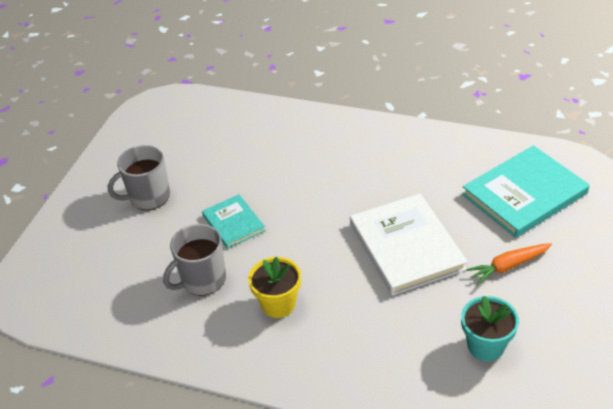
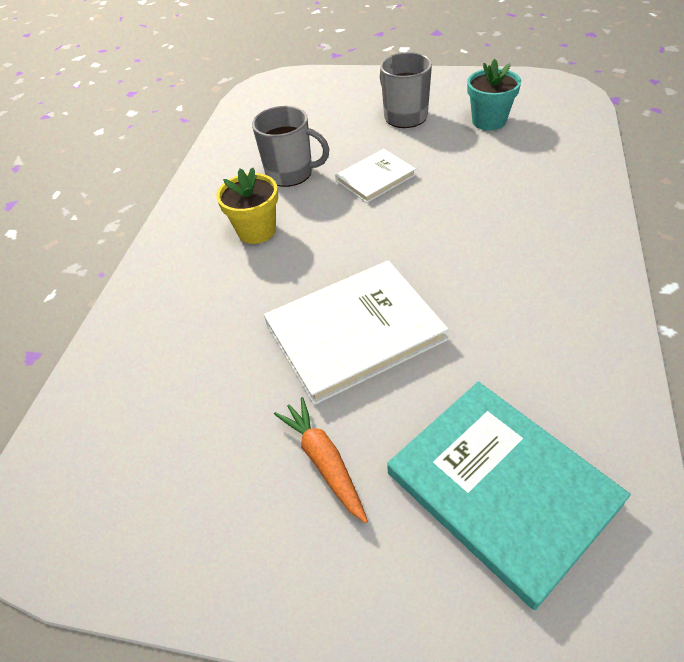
camera: 85 degrees right, 5 degrees up
grey mug [163,224,226,296] -> grey mug turned 150 degrees clockwise [252,106,329,187]
turquoise book [202,194,266,249] -> white book [335,149,416,203]
turquoise flower pot [461,296,519,361] -> turquoise flower pot moved to [467,59,521,130]

